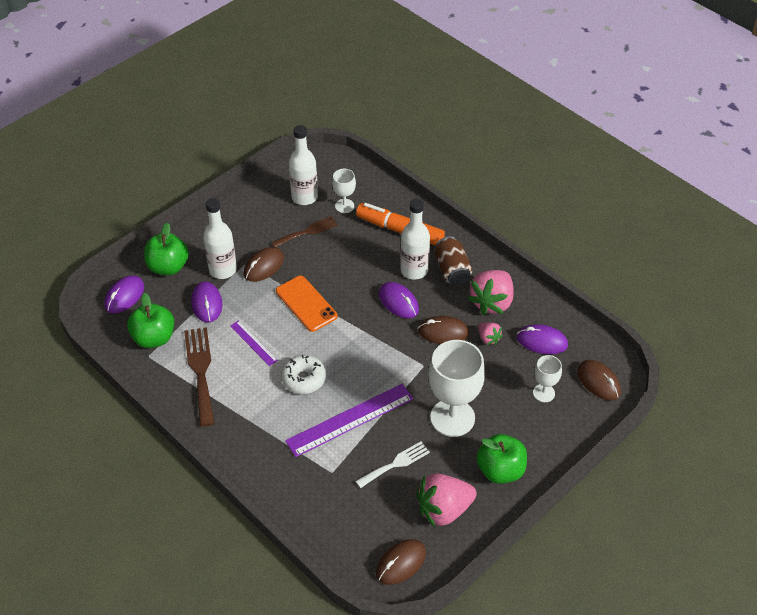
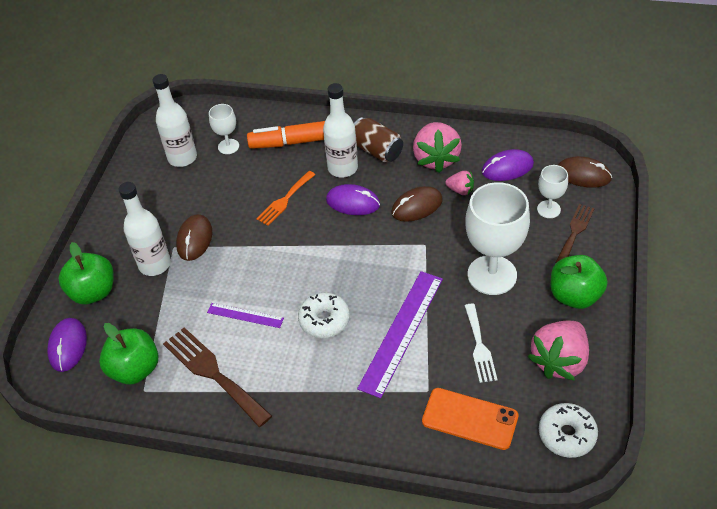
camera: 30 degrees left, 0 degrees up
purple mouse [191,281,223,322] -> none
brown fork [271,216,338,247] -> brown fork moved to [555,204,595,263]
orange phone [276,276,338,332] -> orange phone moved to [422,388,518,450]
white fork [356,441,430,488] -> white fork turned 150 degrees clockwise [465,303,498,383]
brown mouse [376,539,426,585] -> white donut [539,403,598,458]
none -> orange fork [256,171,316,226]

